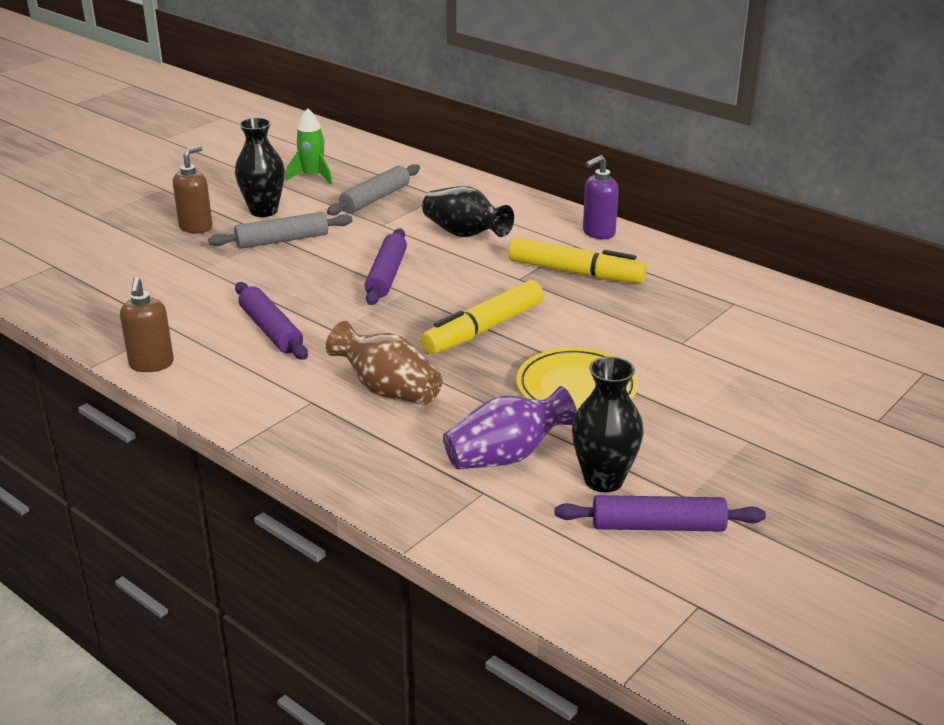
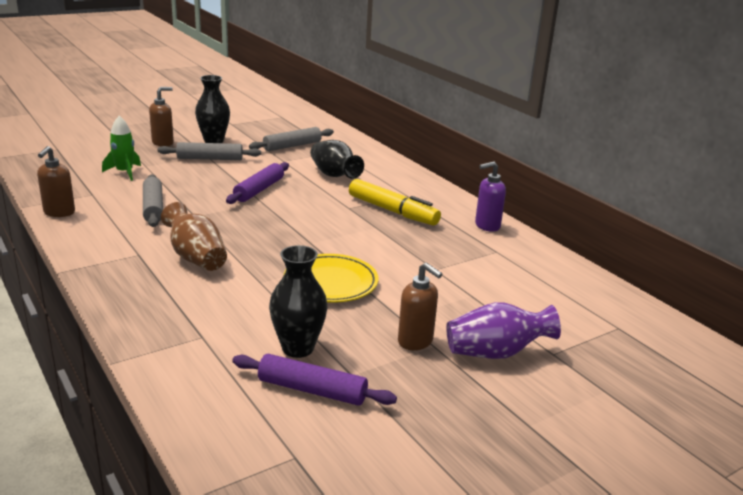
camera: 15 degrees right, 5 degrees down
purple rolling pin [235,282,308,360] -> grey rolling pin [143,174,163,227]
green rocket [286,108,333,184] -> green rocket moved to [102,116,141,181]
yellow marker [421,280,544,354] -> none
purple vase [443,386,577,469] -> purple vase moved to [446,302,561,359]
purple soap dispenser [583,155,619,239] -> purple soap dispenser moved to [475,162,506,232]
none -> brown soap dispenser [398,263,442,350]

